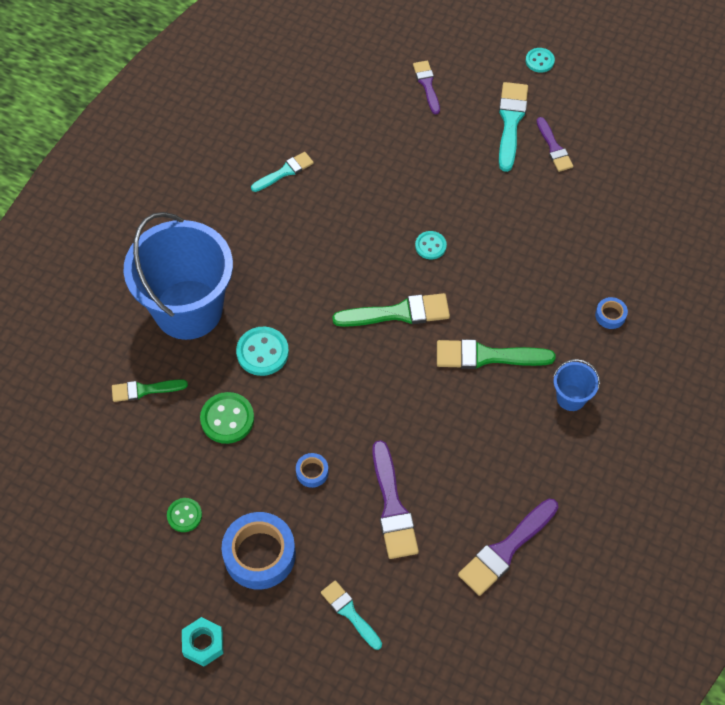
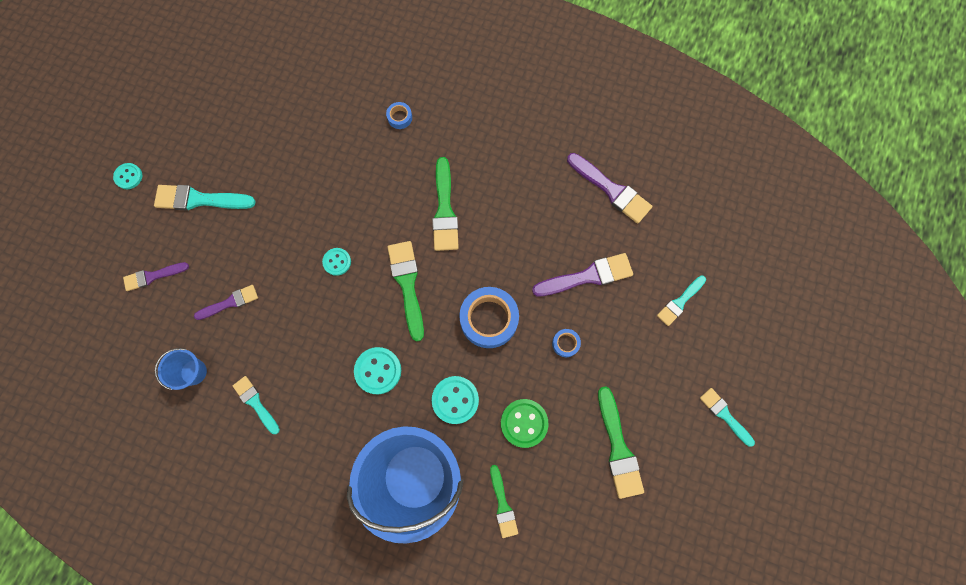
camera: 95 degrees left, 15 degrees up
green button [167,498,202,532] -> green brush [598,386,644,499]
turquoise nut [182,617,224,666] -> turquoise brush [700,388,755,447]
blue tape [222,512,296,589] -> blue tape moved to [459,287,519,348]
purple brush [536,117,573,172] -> purple brush moved to [194,285,258,320]
blue bucket [553,359,600,411] -> blue bucket moved to [155,348,207,390]
none -> turquoise button [354,347,401,394]

